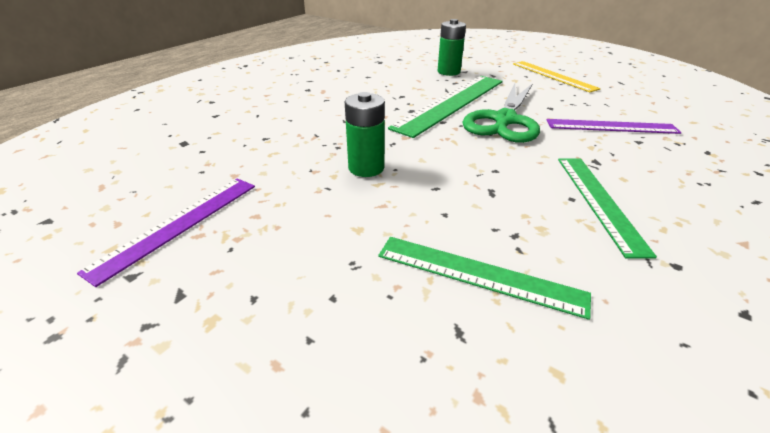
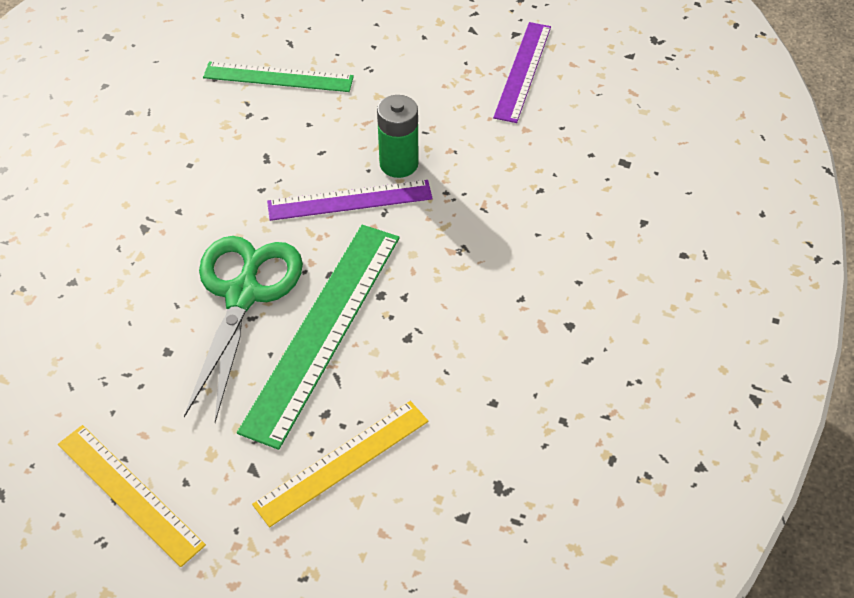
camera: 165 degrees right, 15 degrees up
green battery [437,19,466,76] -> yellow ruler [252,401,428,527]
purple ruler [547,119,681,134] -> purple ruler moved to [267,180,433,221]
green ruler [558,159,657,258] -> none

